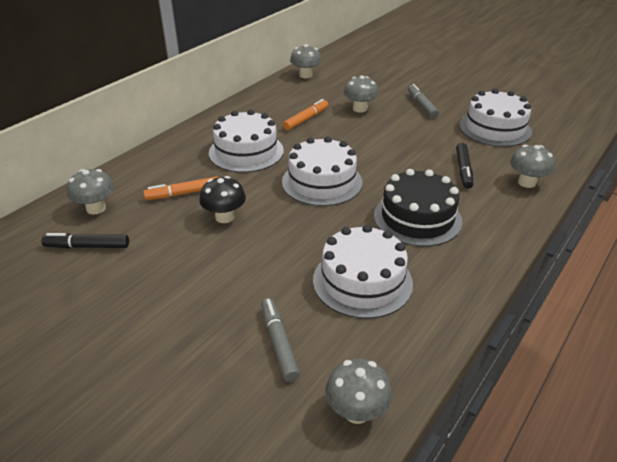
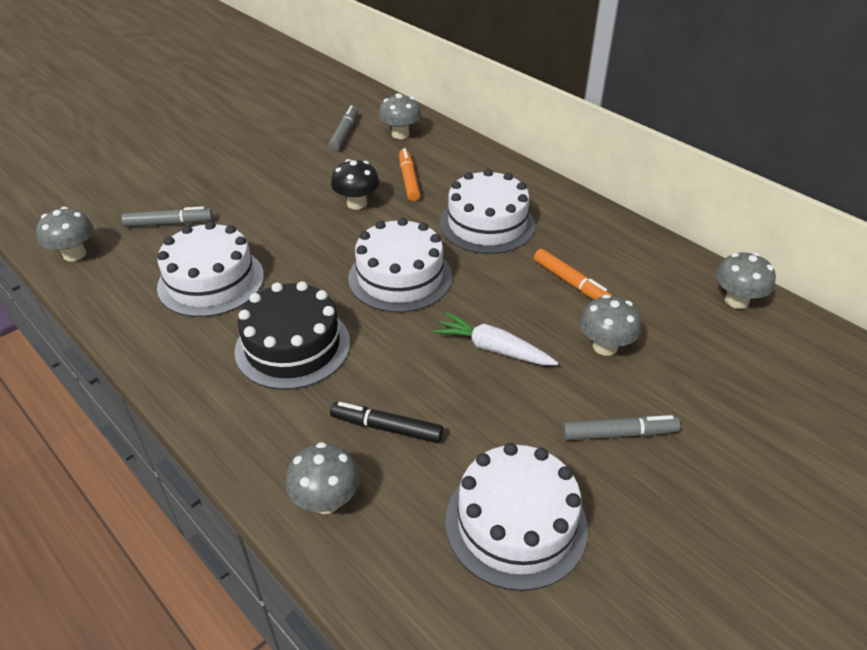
camera: 100 degrees right, 5 degrees up
black marker [41,233,129,248] -> grey marker [328,105,358,152]
none -> white carrot [433,312,558,365]

